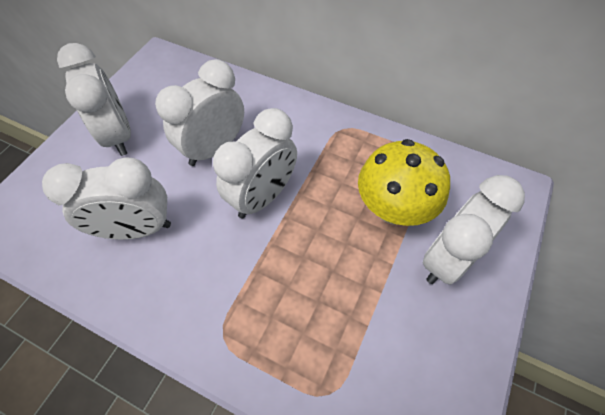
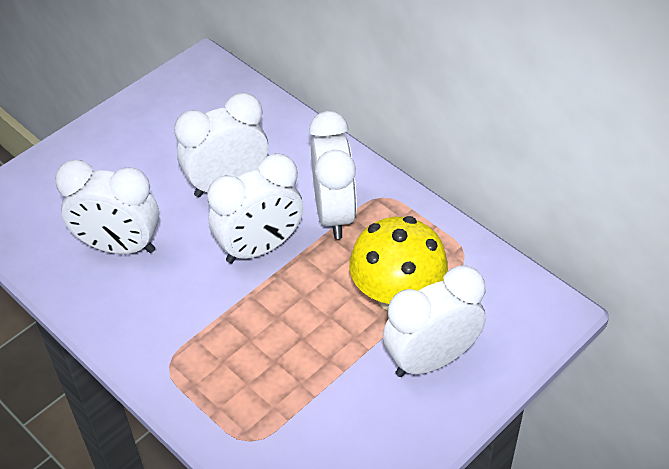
camera: 20 degrees right, 10 degrees down
white clock [57,43,131,156] -> white clock moved to [309,111,357,239]

